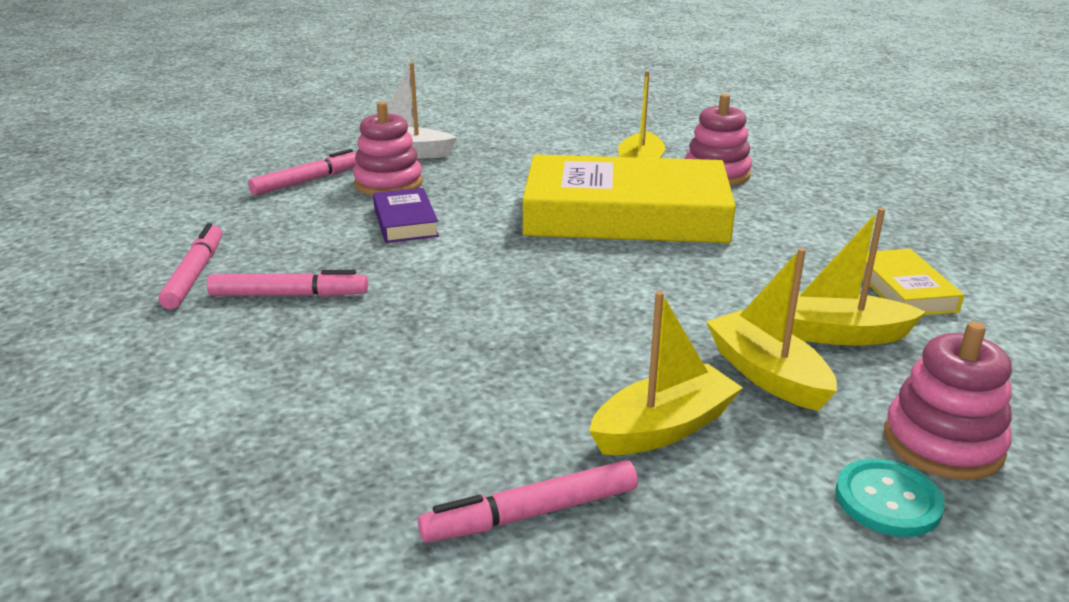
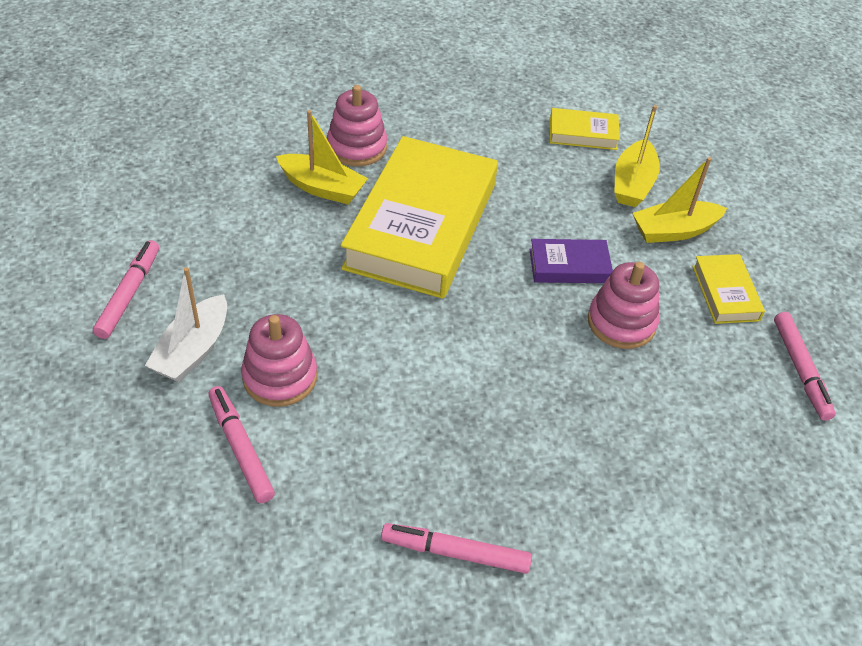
camera: 80 degrees left, 20 degrees up
pink marker [207,270,368,297] -> pink marker moved to [93,240,159,339]
purple book [373,188,439,243] -> purple book moved to [529,239,613,283]
yellow boat [589,291,743,455] -> yellow book [692,254,765,324]
turquoise button [835,459,945,537] -> none
pink stacking toy [884,322,1012,480] -> pink stacking toy moved to [588,262,660,349]

